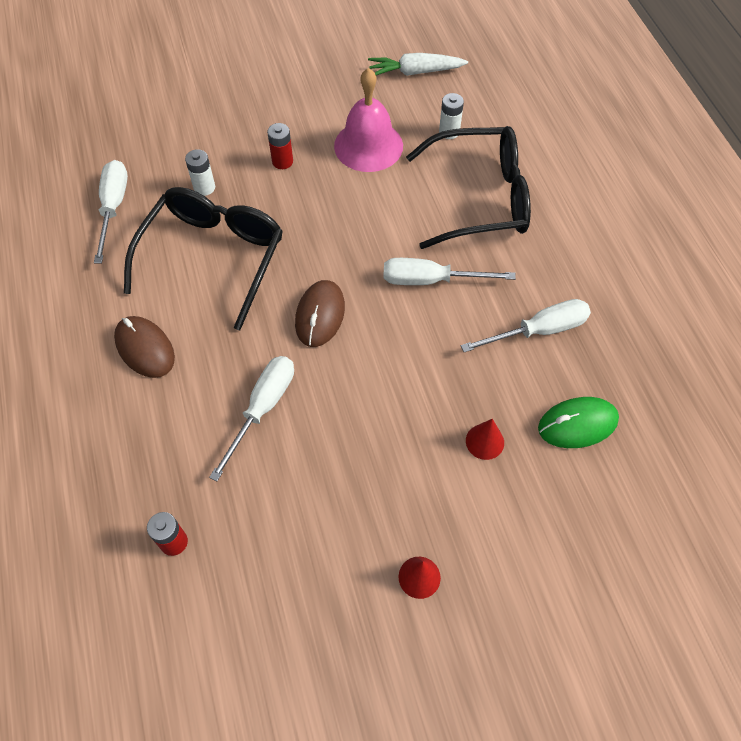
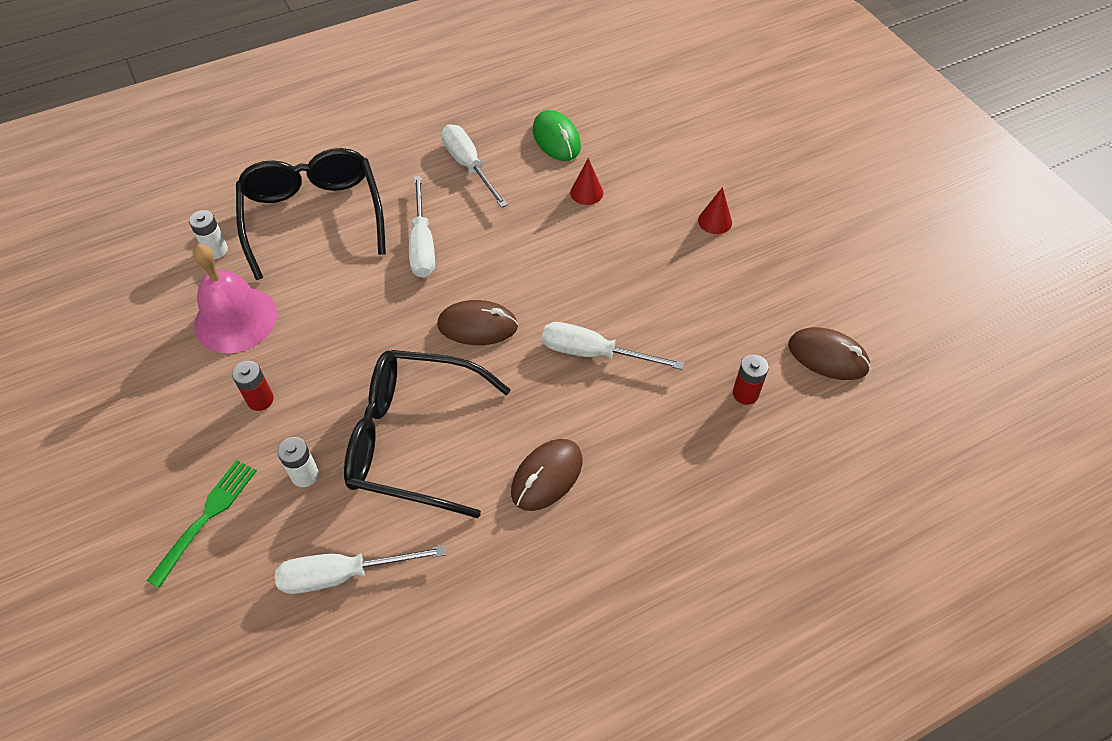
camera: 100 degrees left, 5 degrees down
white carrot [368,53,468,76] -> none
none -> green fork [147,460,257,588]
none -> brown mouse [788,327,871,380]

